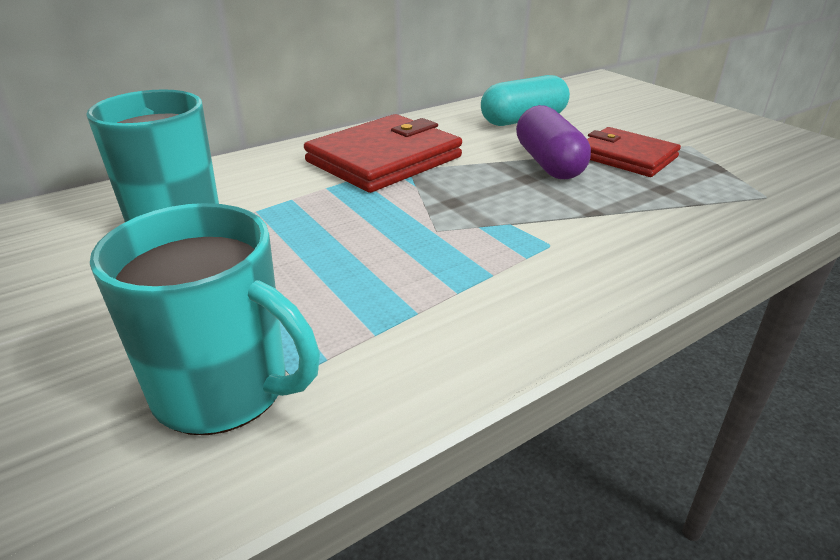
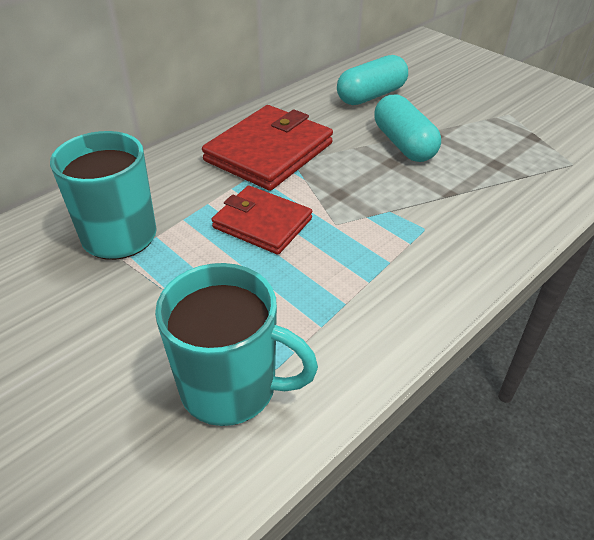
camera: 10 degrees left, 10 degrees up
purple capsule [516,105,591,179] -> turquoise capsule [374,95,441,162]
red wallet [587,127,681,177] -> red wallet moved to [212,186,312,255]

